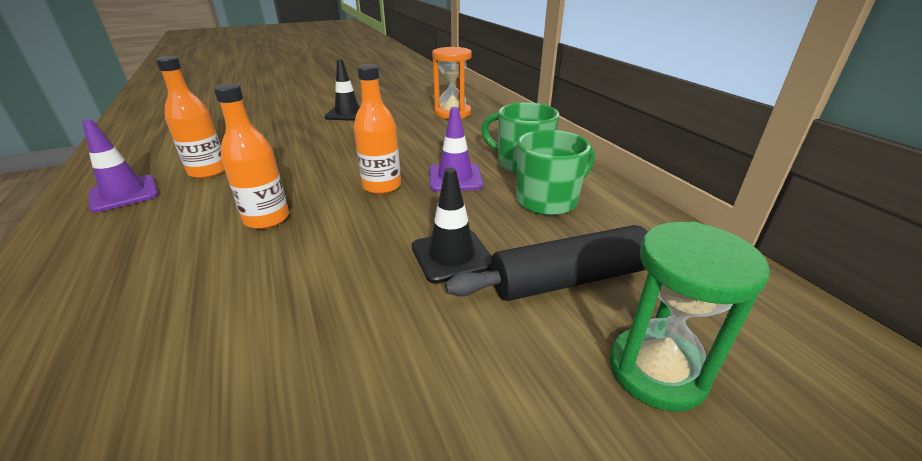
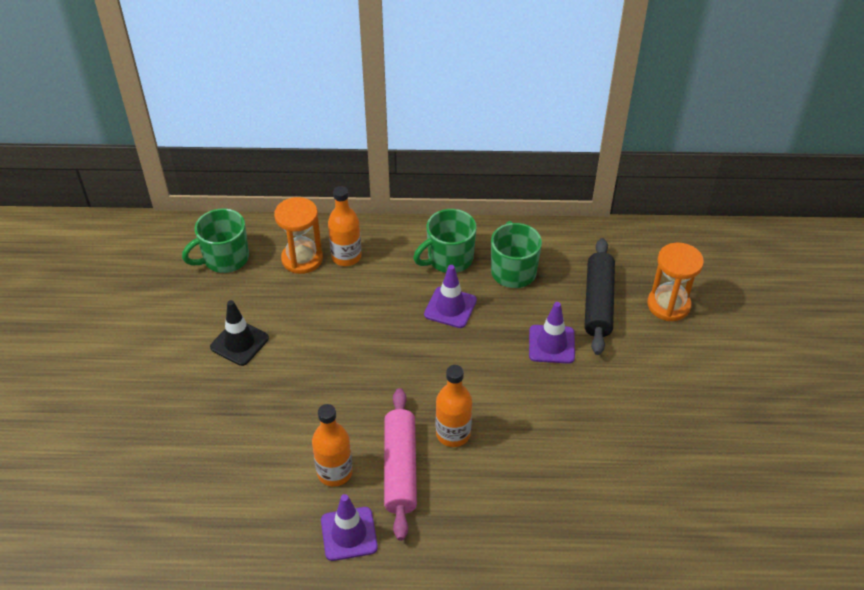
camera: 65 degrees left, 15 degrees up
orange bottle [354,64,401,194] -> orange bottle moved to [328,186,362,266]
black traffic cone [412,168,492,284] -> purple traffic cone [529,302,575,364]
green hourglass [609,222,770,412] -> orange hourglass [647,242,704,321]
none -> green mug [182,209,249,273]
none -> pink rolling pin [384,388,417,541]

